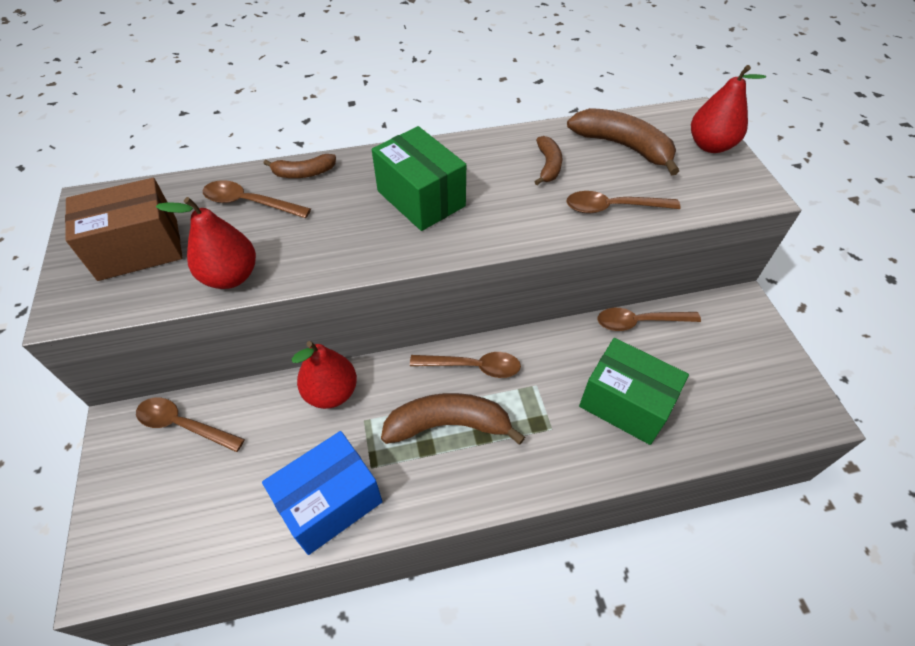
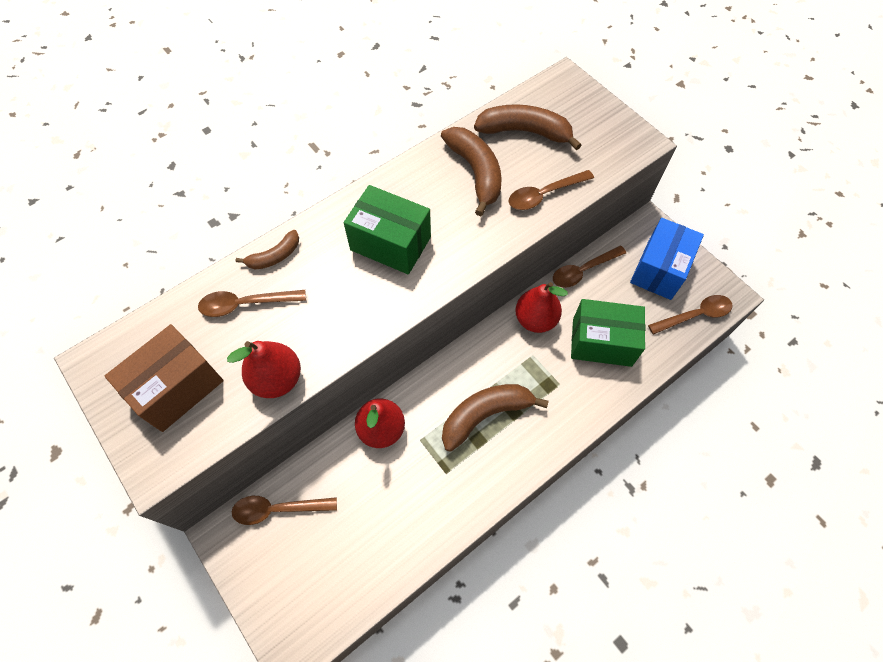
camera: 25 degrees left, 10 degrees up
blue box [262,431,383,555] -> blue box moved to [630,218,704,300]
brown spoon [410,352,521,378] -> brown spoon moved to [648,295,733,335]
brown banana [534,136,562,185] -> brown banana [441,127,502,216], size x1.77
red pear [691,65,766,153] -> red pear moved to [515,282,568,333]

